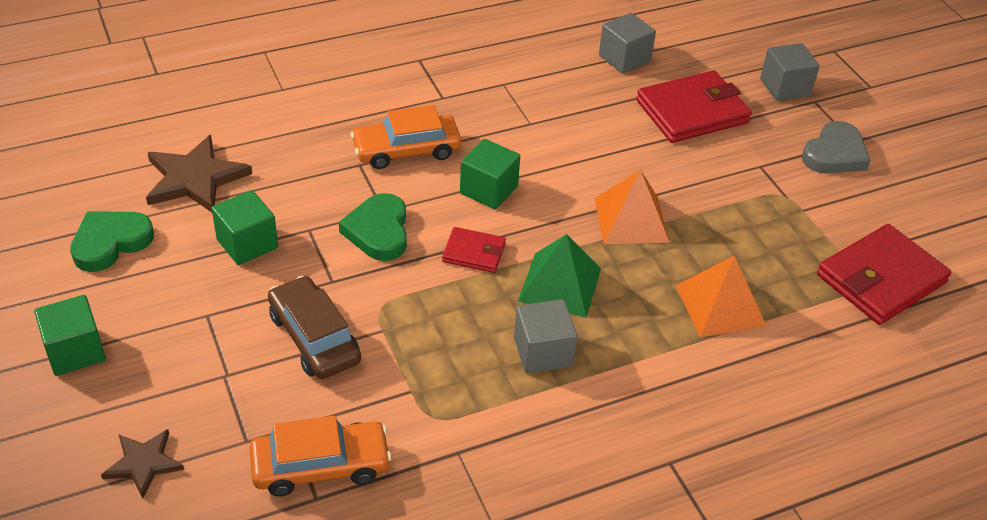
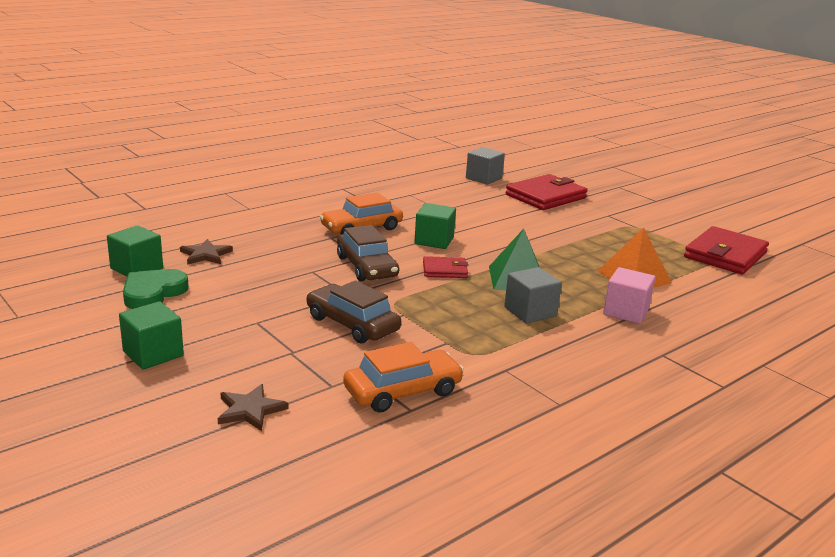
camera: 15 degrees left, 20 degrees down
brown star [146,135,252,212] -> brown star [180,239,233,265], size x0.59
green cube [211,190,278,265] -> green cube moved to [107,225,163,277]
green heart [339,193,407,261] -> brown car [337,225,399,281]
orange pyramid [594,170,670,244] -> none
grey cube [760,43,820,101] -> none
grey heart [802,121,871,174] -> none
none -> pink cube [603,267,655,324]

